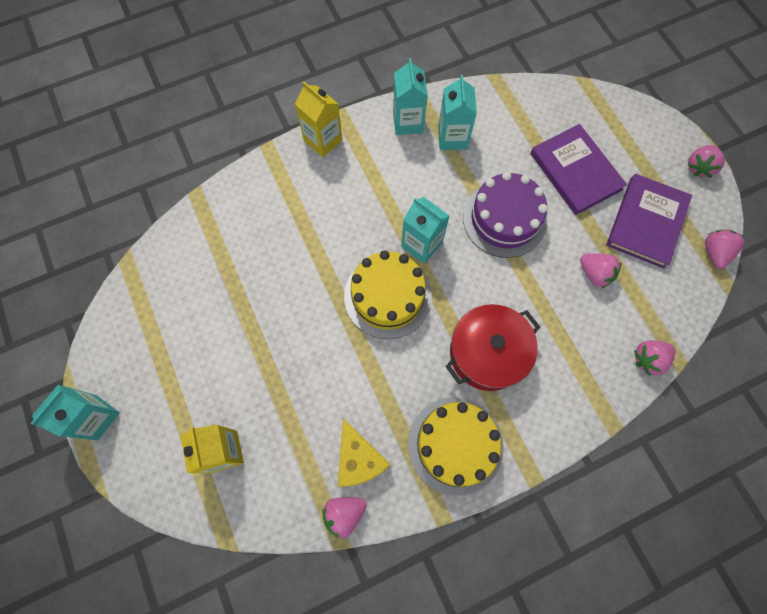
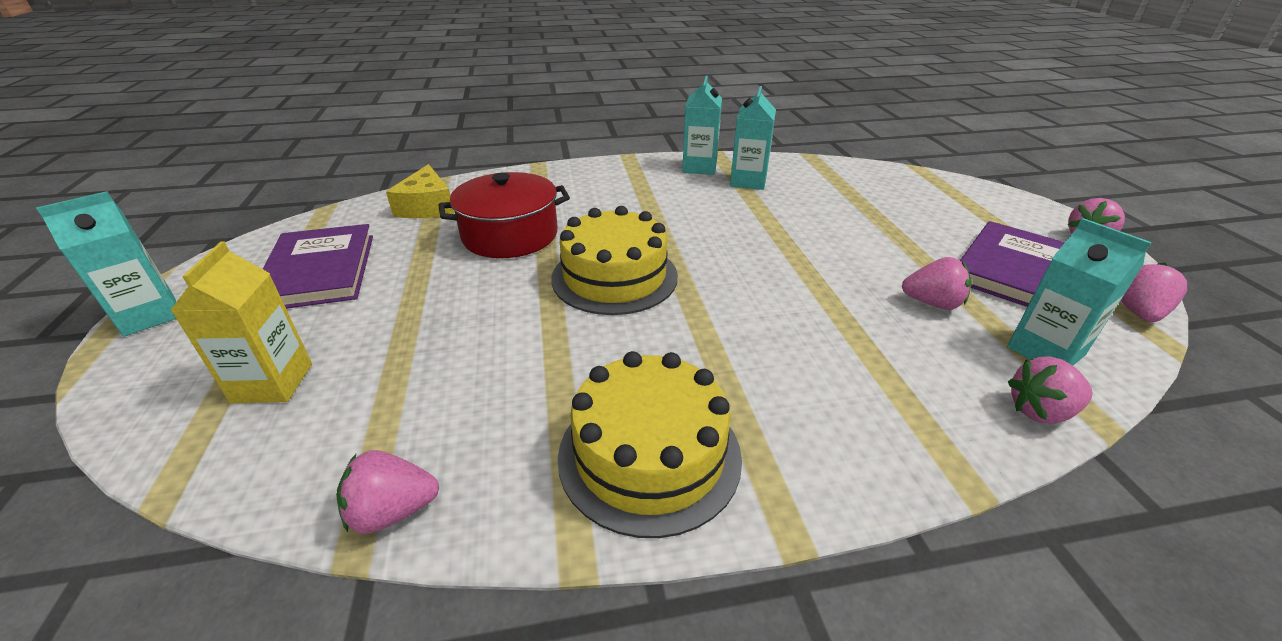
camera: 15 degrees right, 35 degrees down
yellow carton [295,82,343,157] -> none
yellow cheese [338,418,391,487] -> yellow cheese moved to [386,164,454,218]
turquoise carton [401,197,450,264] -> turquoise carton moved to [1007,218,1152,366]
red pot [446,304,540,391] -> red pot moved to [438,172,570,258]
purple cake [463,172,548,258] -> none
purple book [530,124,627,215] -> purple book moved to [263,224,373,309]
pink strawberry [580,253,622,288] -> pink strawberry turned 45 degrees counterclockwise [902,257,972,310]

